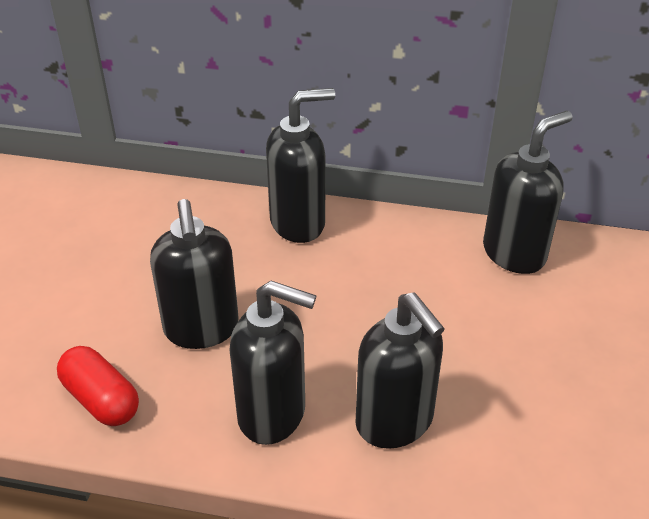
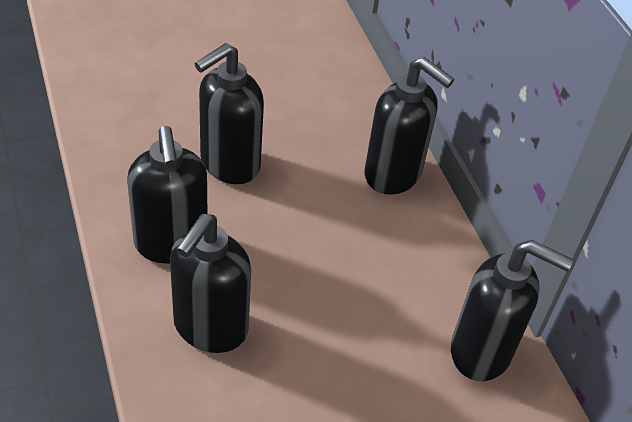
camera: 55 degrees right, 5 degrees up
red capsule [57,346,139,426] -> none

